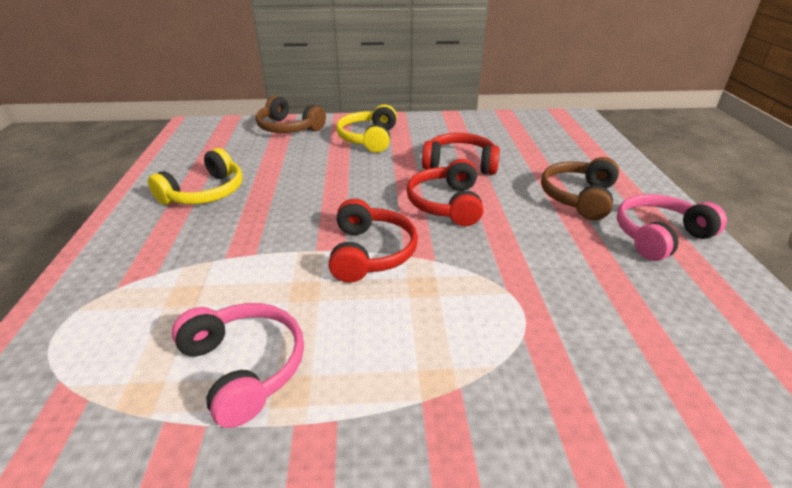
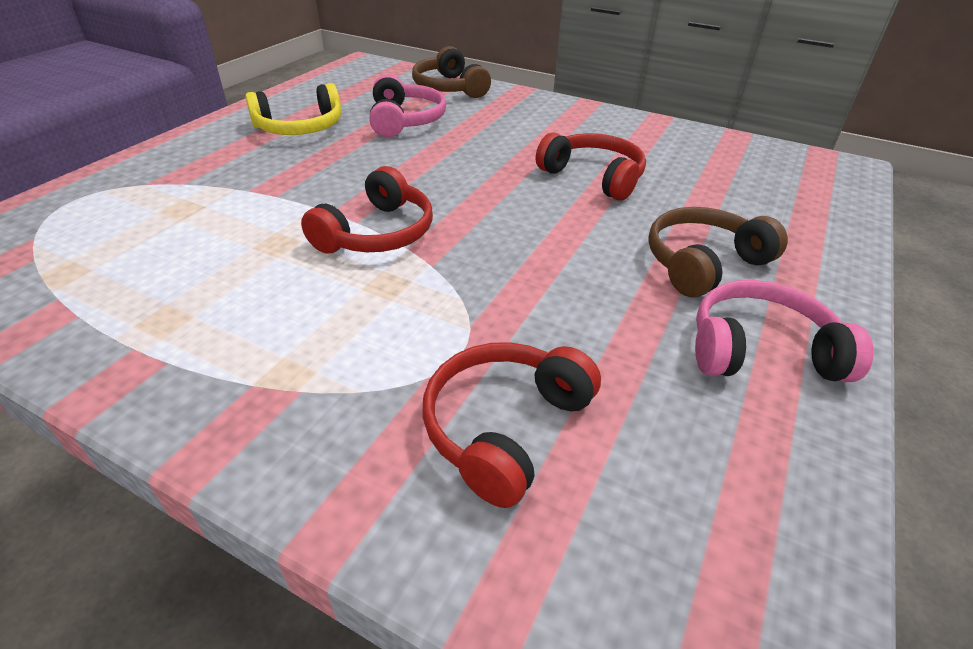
camera: 30 degrees right, 5 degrees up
pink headphones [171,303,304,428] -> pink headphones moved to [369,74,446,137]
yellow headphones [336,105,397,153] -> none
red headphones [407,159,483,226] -> red headphones moved to [422,342,601,508]

